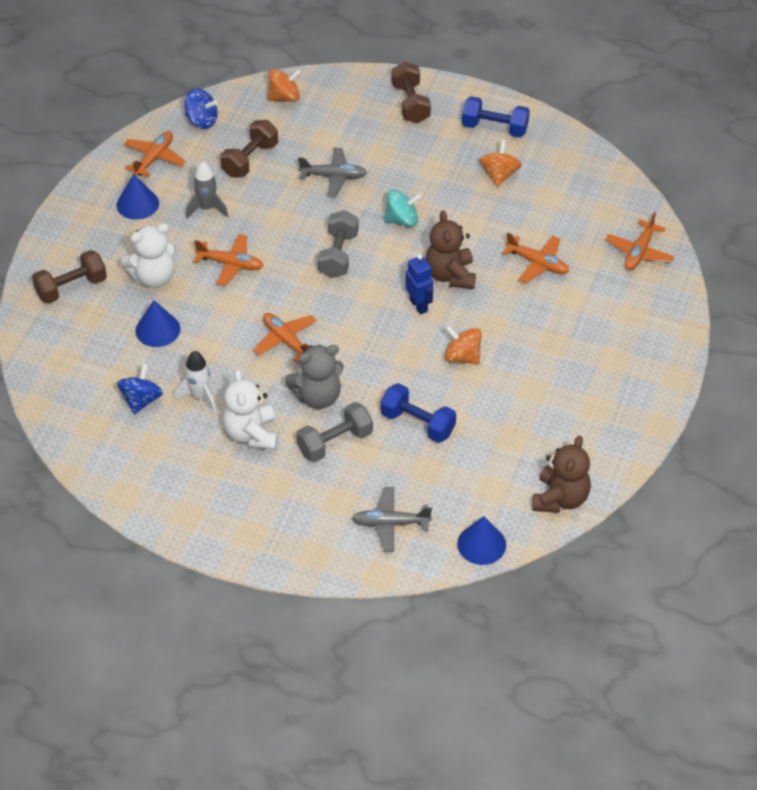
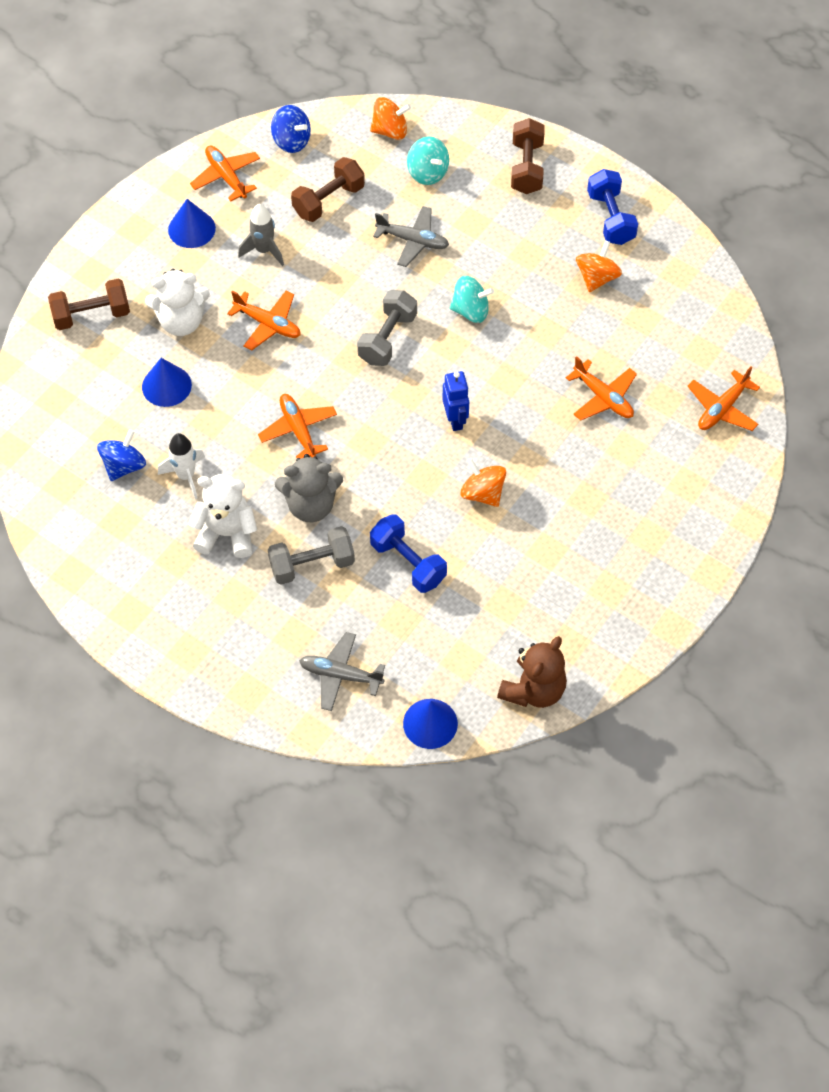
camera: 15 degrees right, 10 degrees up
orange plane [124,131,186,177] -> orange plane turned 75 degrees counterclockwise [190,145,260,201]
white teddy bear [223,370,278,450] -> white teddy bear turned 90 degrees clockwise [188,474,257,558]
brown teddy bear [426,210,476,289] -> none
blue dumbbell [462,96,530,137] -> blue dumbbell turned 45 degrees clockwise [587,169,638,245]
none -> turquoise spinning top [407,137,449,185]

